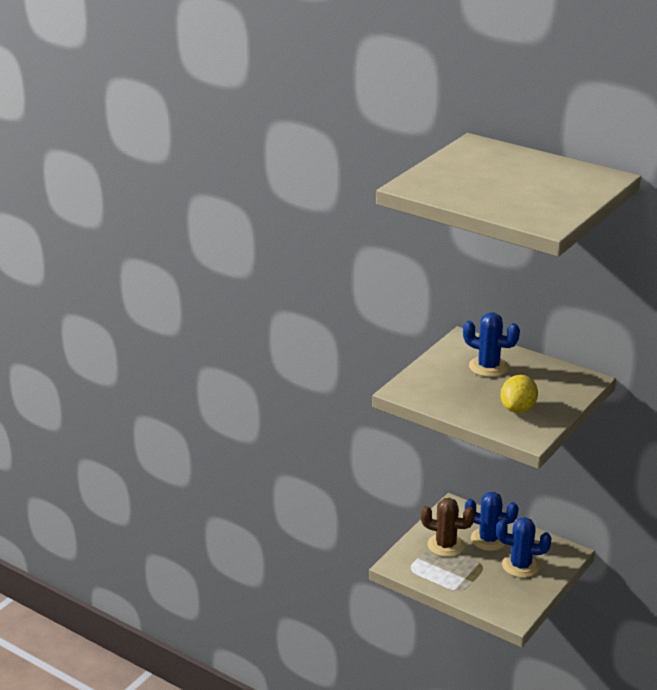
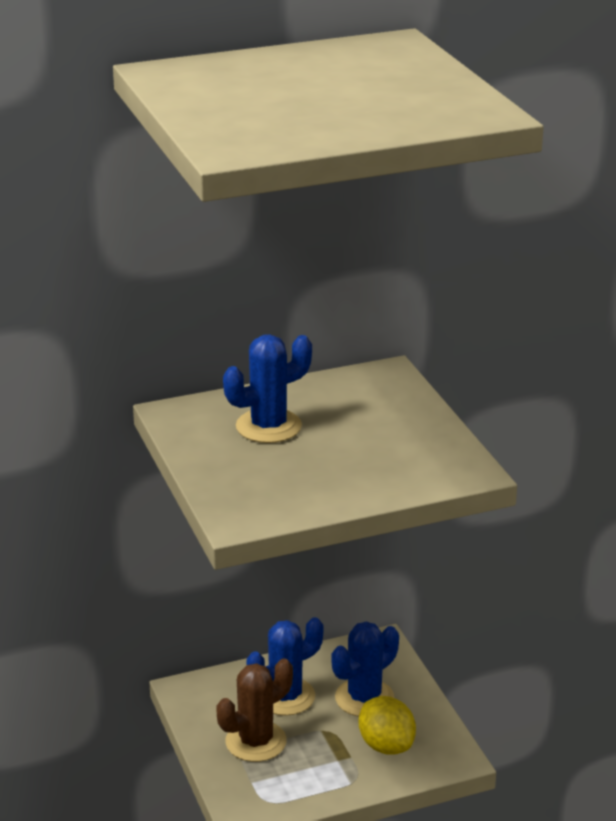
camera: 55 degrees left, 0 degrees up
yellow lemon [500,375,538,413] -> yellow lemon moved to [359,696,416,755]

